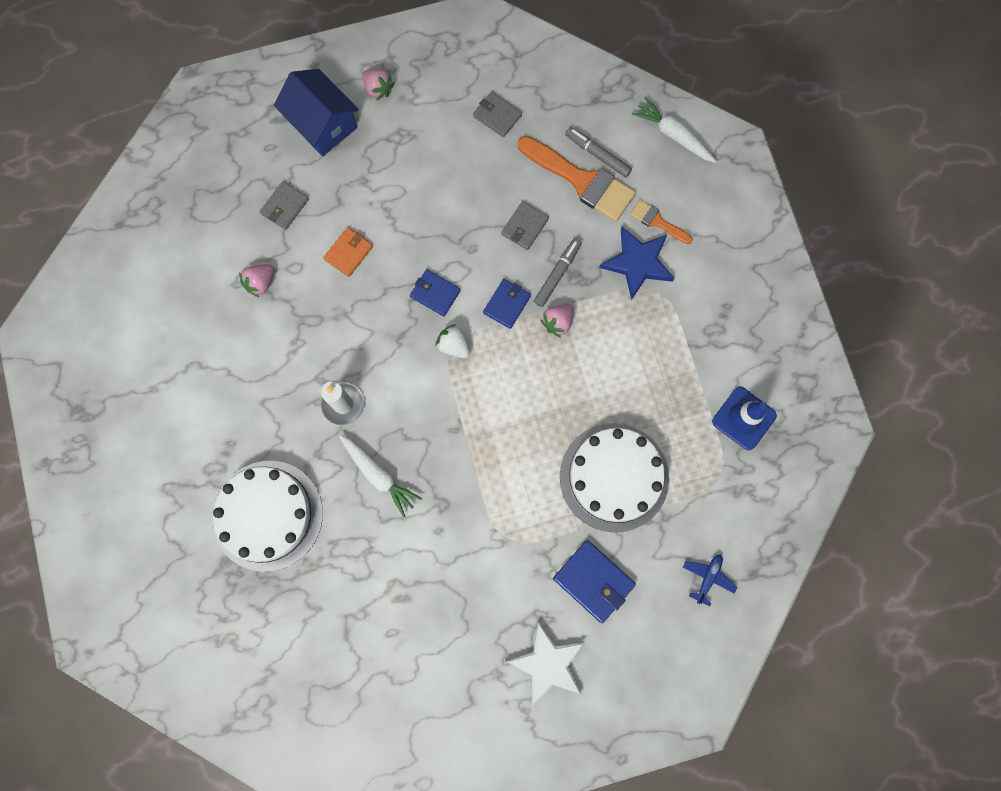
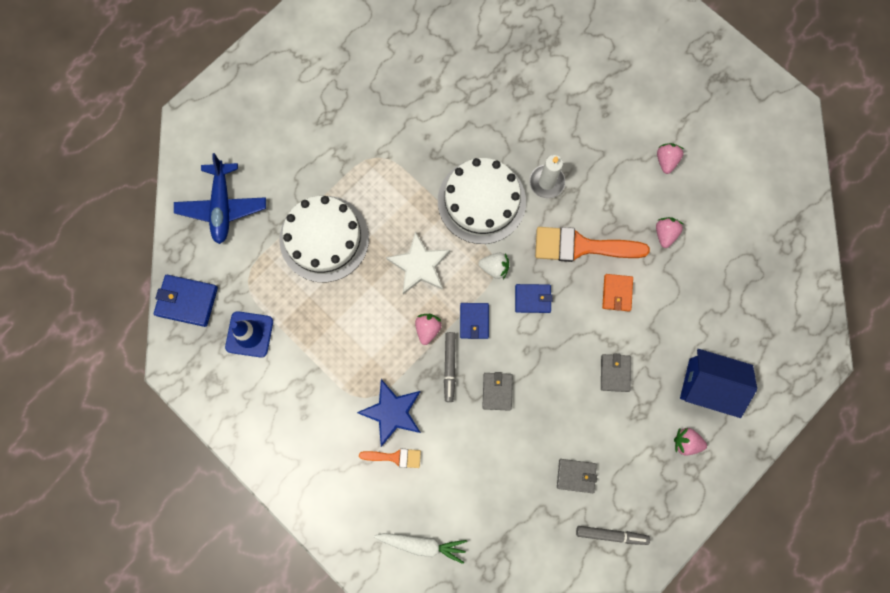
camera: 150 degrees right, 0 degrees up
white cake [212,461,323,572] -> white cake moved to [438,158,526,244]
grey wallet [260,181,309,230] -> grey wallet moved to [601,354,631,392]
white carrot [339,435,422,517] -> none
white star [506,621,585,707] -> white star moved to [386,231,450,294]
orange brush [517,136,636,222] -> orange brush moved to [535,227,650,262]
blue wallet [553,540,636,623] -> blue wallet moved to [154,275,218,327]
grey marker [565,127,632,177] -> grey marker moved to [576,526,650,545]
blue plane [683,554,737,607] -> blue plane [174,153,266,244], size x2.02
none -> pink strawberry [657,143,684,174]

